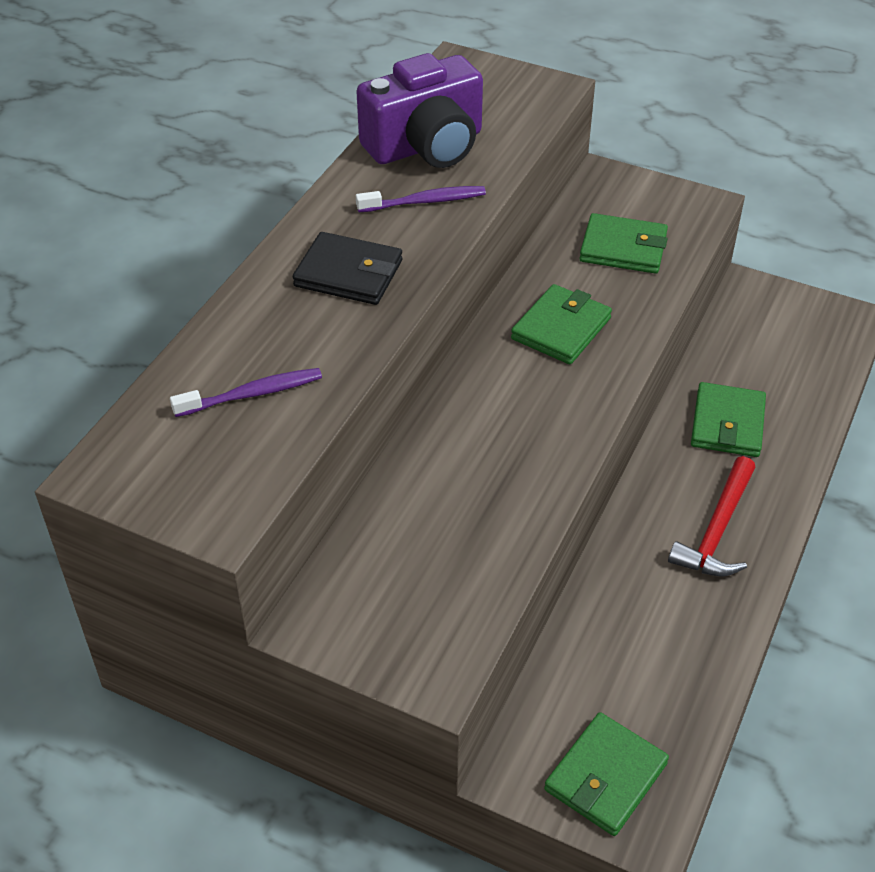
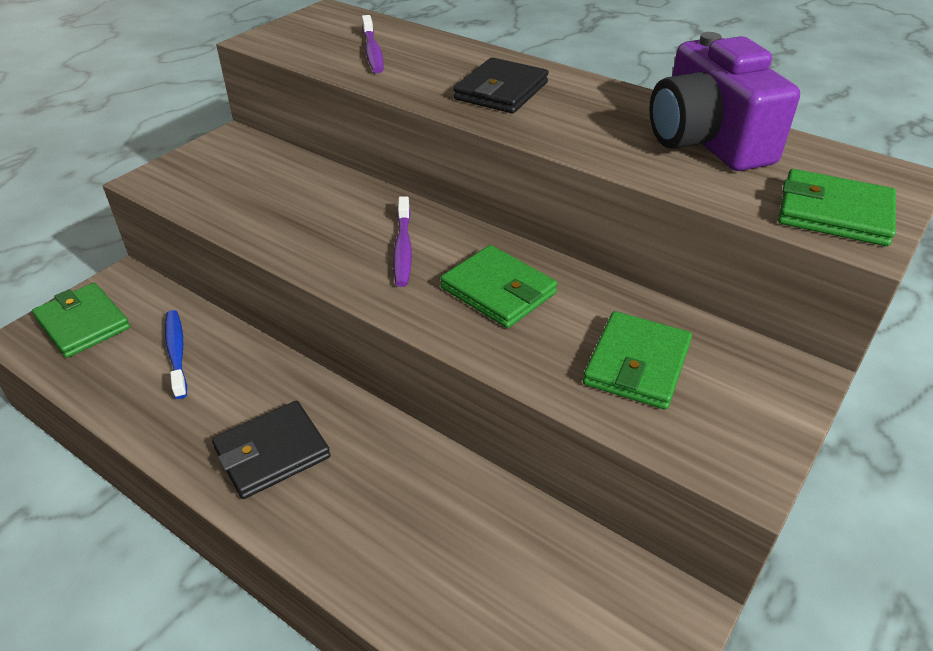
camera: 100 degrees right, 5 degrees down
purple toothbrush [356,186,486,212] -> purple toothbrush moved to [393,196,412,287]
red hammer [668,456,756,576] -> black wallet [212,401,330,499]
green wallet [691,382,766,457] -> green wallet moved to [778,169,896,246]
none -> blue toothbrush [165,310,187,399]

